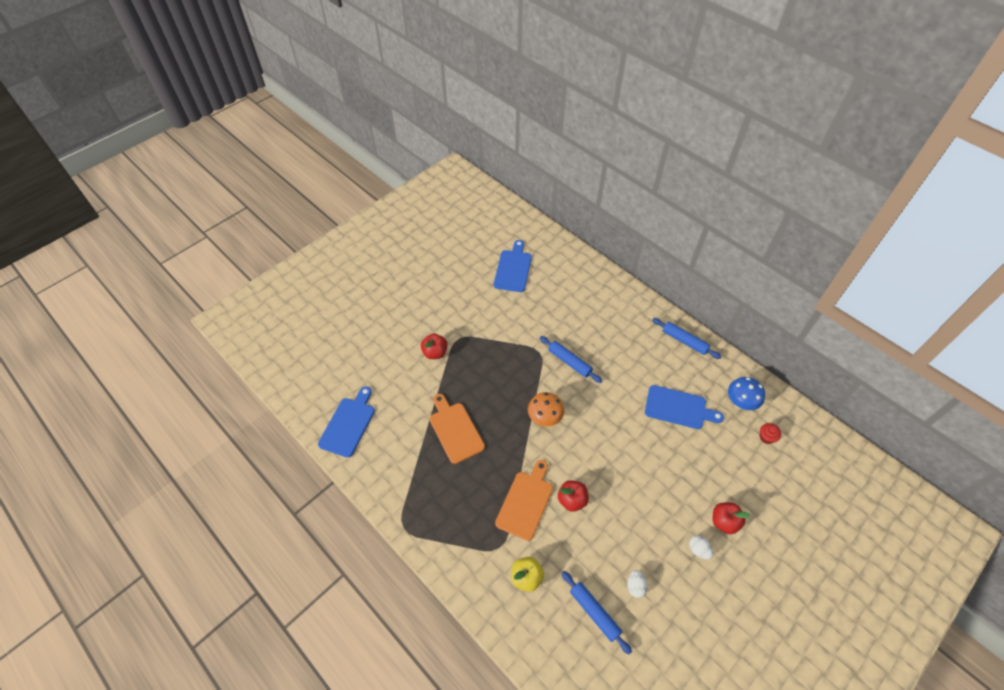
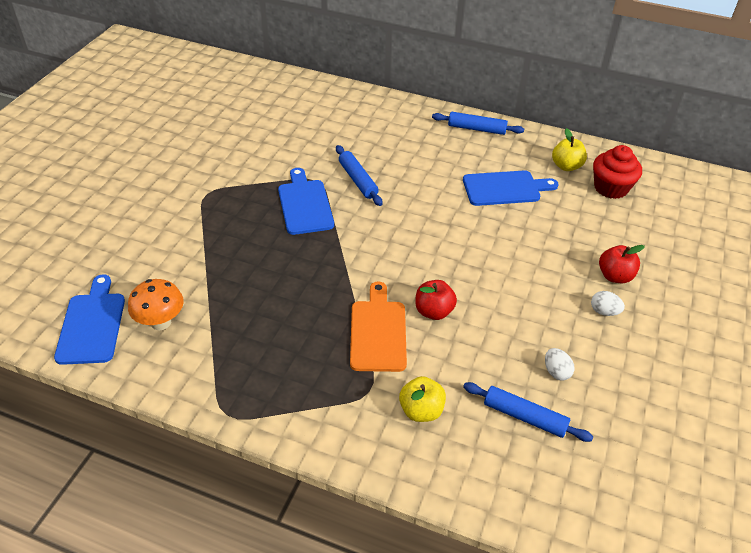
camera: 25 degrees left, 10 degrees down
red apple [421,334,447,359] -> none
orange cutting board [430,394,485,464] -> none
blue cutting board [494,240,532,292] -> blue cutting board moved to [278,168,334,235]
orange mushroom [528,392,564,427] -> orange mushroom moved to [128,279,184,330]
blue rolling pin [540,336,602,383] -> blue rolling pin turned 45 degrees clockwise [336,145,382,206]
blue mushroom [728,377,765,410] -> yellow apple [552,128,587,171]
red cupcake [759,423,781,444] -> red cupcake [593,145,642,199], size x1.92

